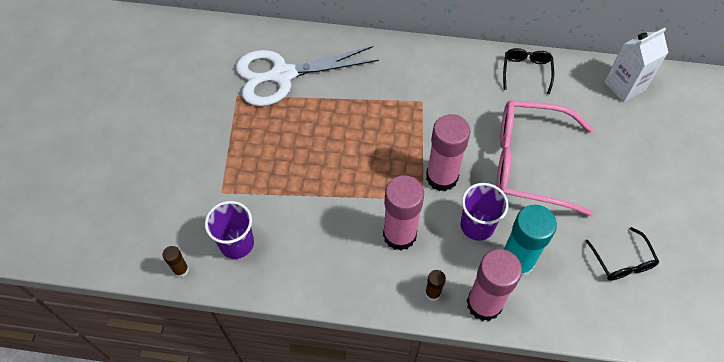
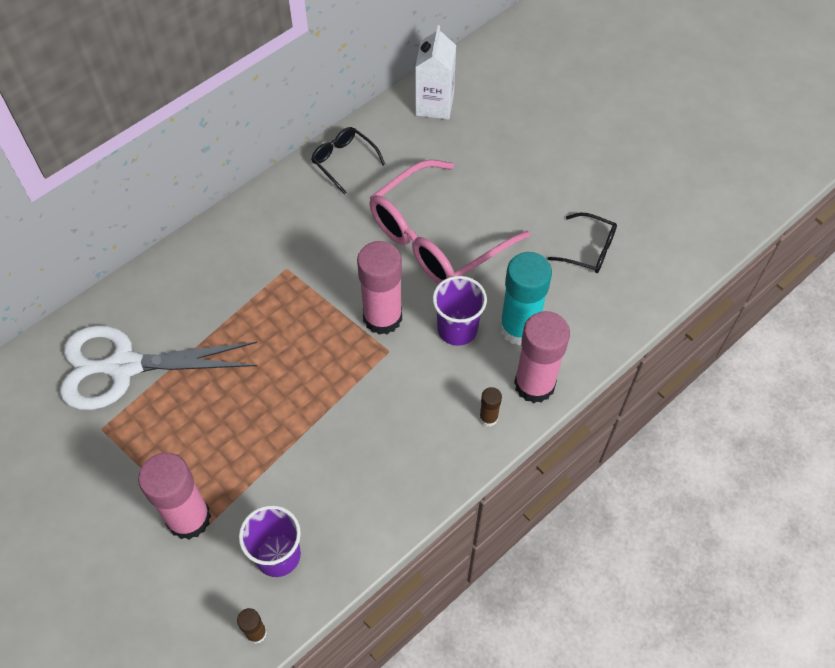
camera: 50 degrees left, 0 degrees up
white scissors [236,46,379,106] -> white scissors turned 60 degrees clockwise [60,325,257,410]
pink glue stick [383,175,424,251] -> pink glue stick moved to [138,453,211,540]

